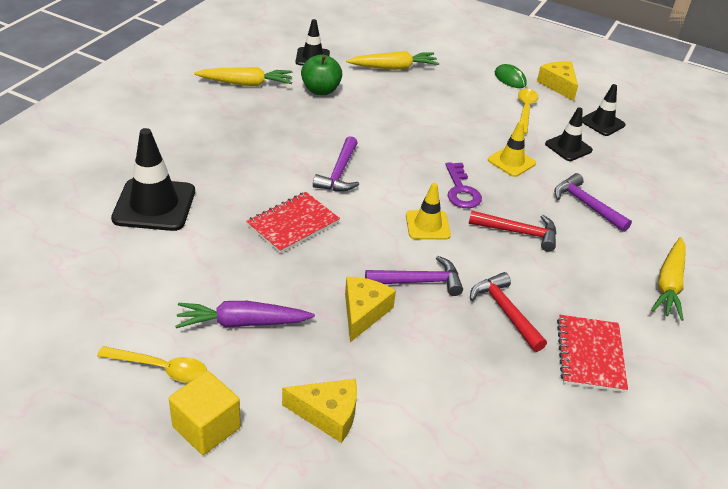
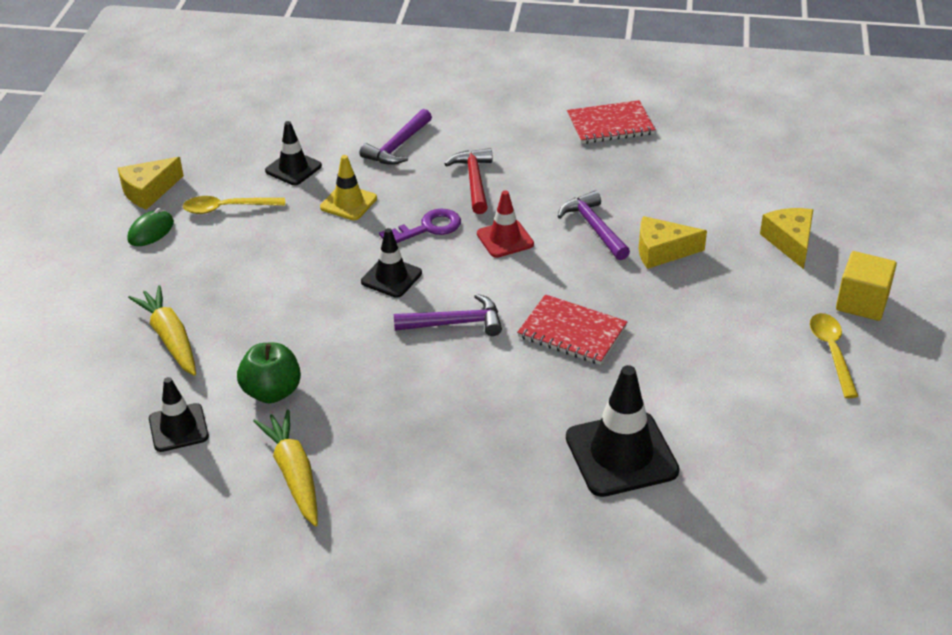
camera: 105 degrees left, 0 degrees up
purple carrot [175,301,315,328] -> none
yellow traffic cone [406,183,451,240] -> red traffic cone [477,190,534,258]
red hammer [470,272,547,352] -> none
black traffic cone [582,84,626,136] -> black traffic cone moved to [361,228,422,298]
yellow carrot [651,237,686,321] -> none

